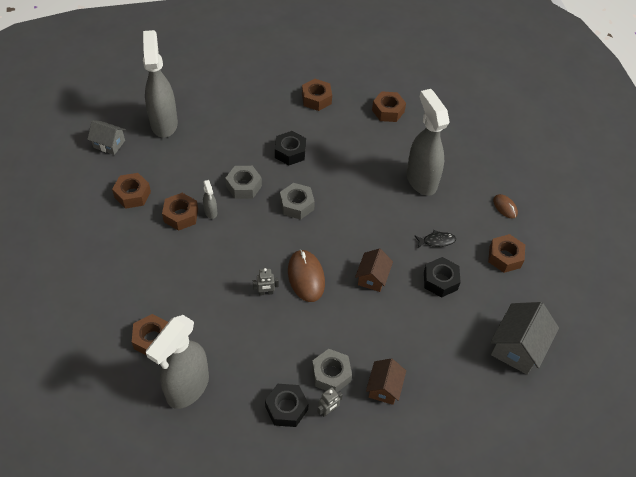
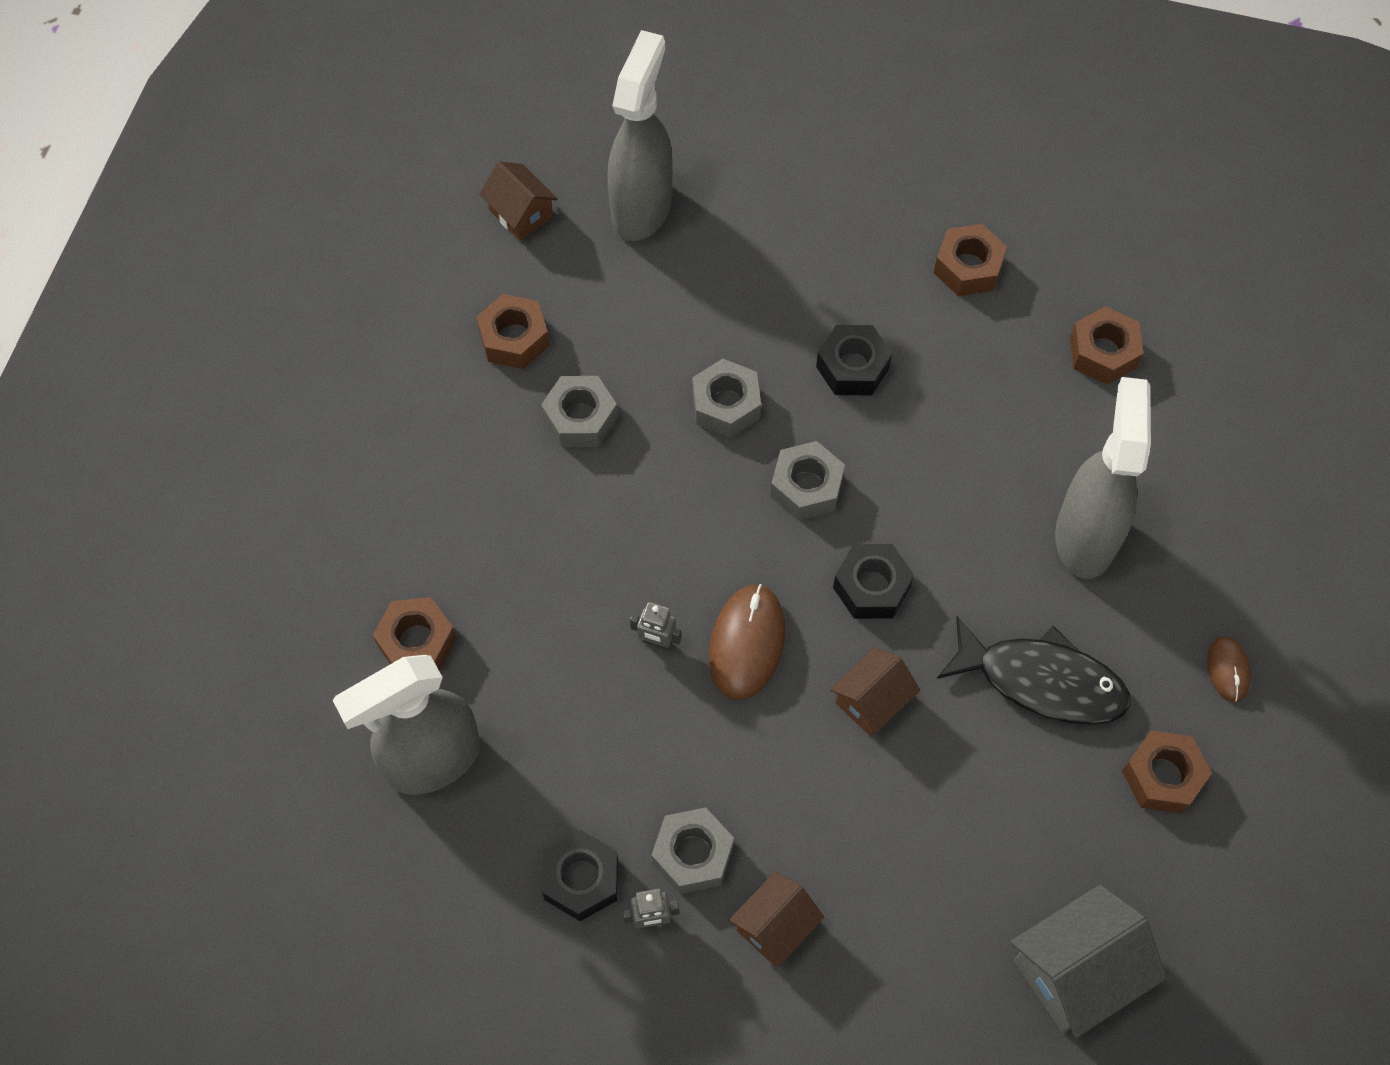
camera: 30 degrees right, 10 degrees up
grey house [87,120,126,155] -> brown house [479,161,558,241]
brown nut [162,193,198,231] -> grey nut [541,376,618,447]
grey spray bottle [203,180,217,219] -> none
black fish [415,230,456,248] -> black fish [937,616,1131,725], size x2.13
black nut [424,257,461,298] -> black nut moved to [833,544,914,619]

